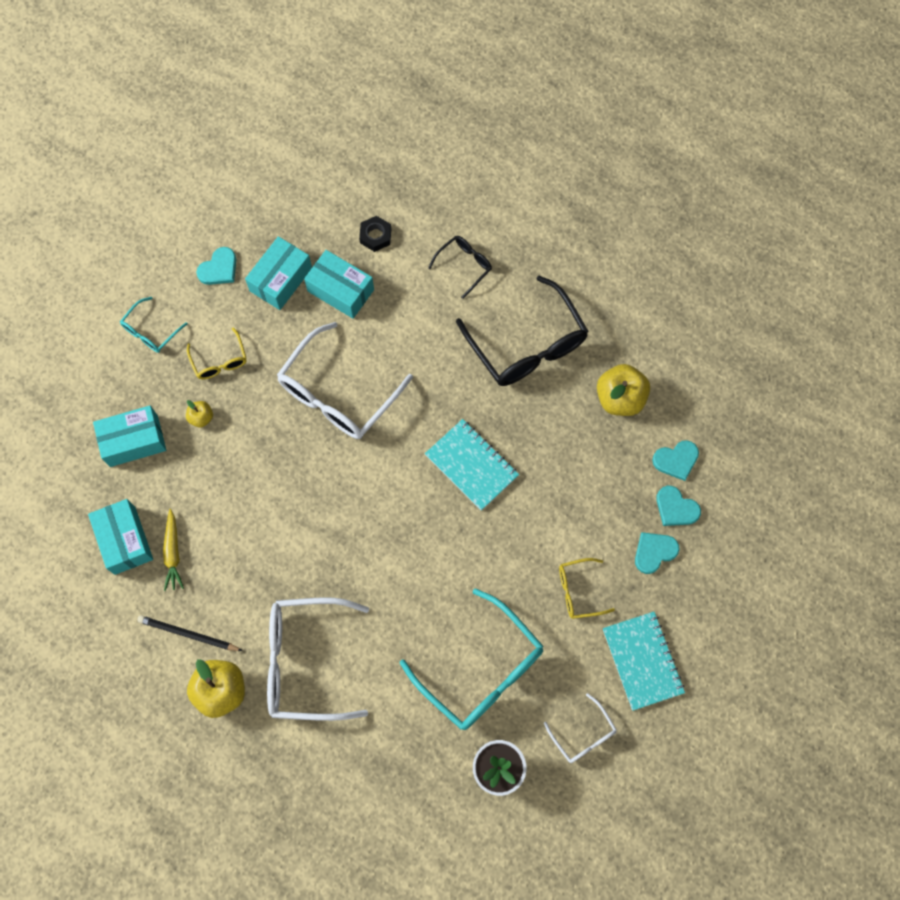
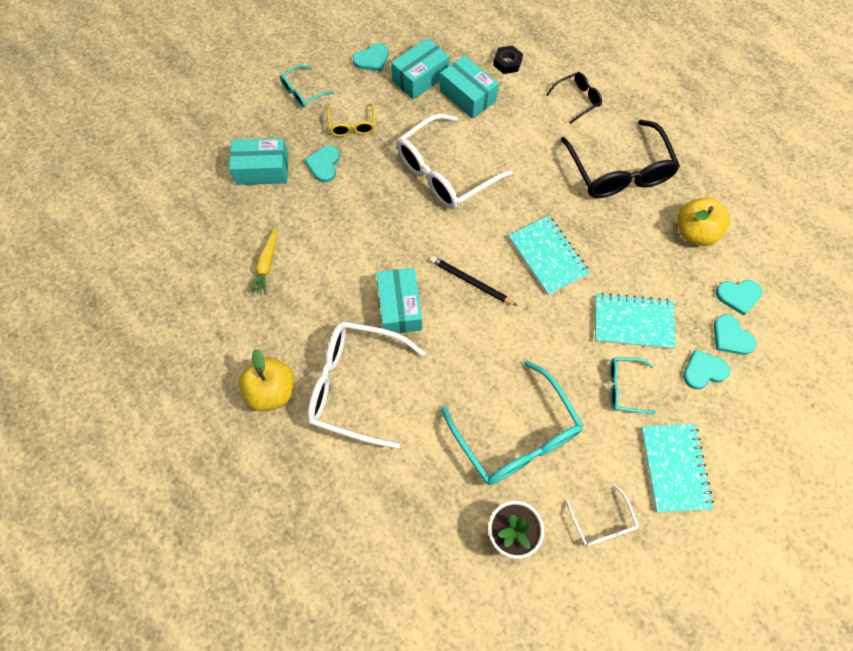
camera: 15 degrees right, 5 degrees down
turquoise box [88,499,153,575] -> turquoise box moved to [377,268,422,333]
black pencil [137,615,242,651] -> black pencil moved to [430,256,517,306]
yellow apple [186,400,213,427] -> turquoise heart [304,146,340,183]
yellow glasses [559,558,615,619] -> turquoise glasses [610,357,656,414]
none -> turquoise notebook [595,293,676,349]

